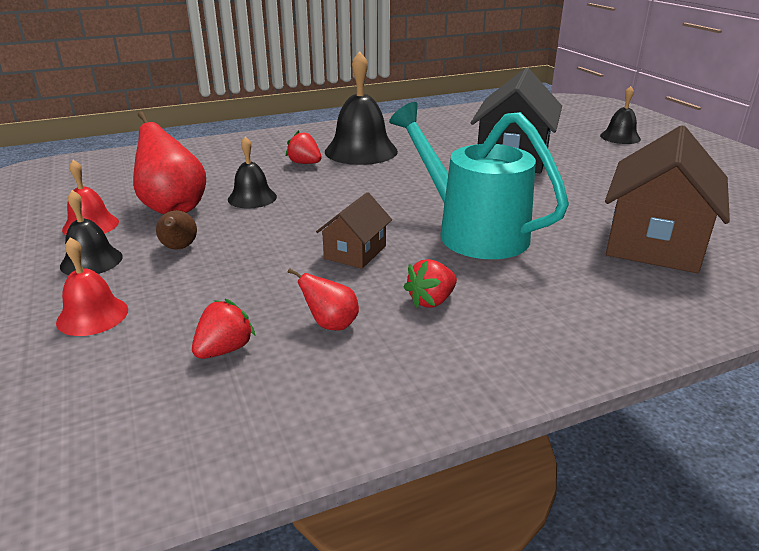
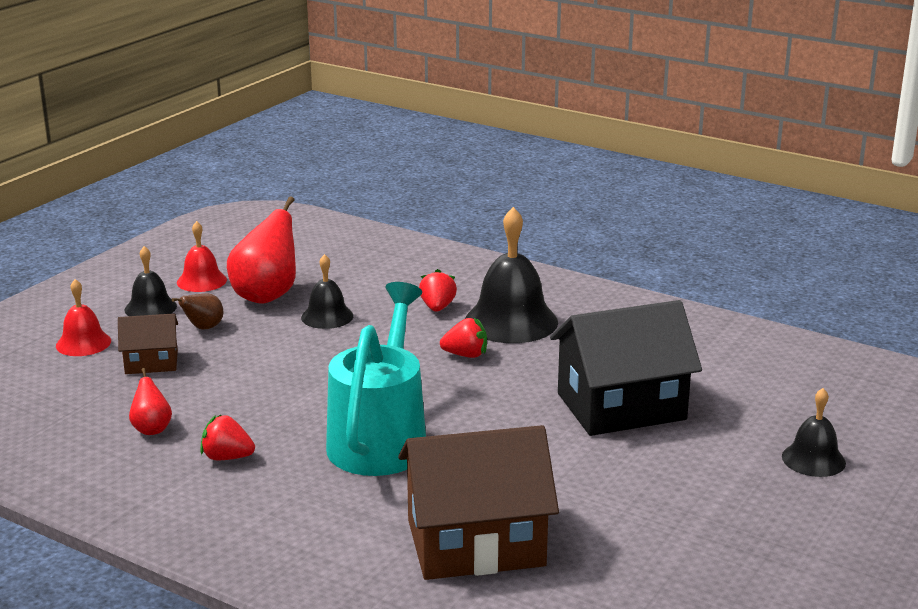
camera: 55 degrees right, 5 degrees down
red strawberry [192,299,255,359] -> red strawberry moved to [440,318,487,358]
brown house [316,192,392,269] -> brown house moved to [118,313,178,374]

